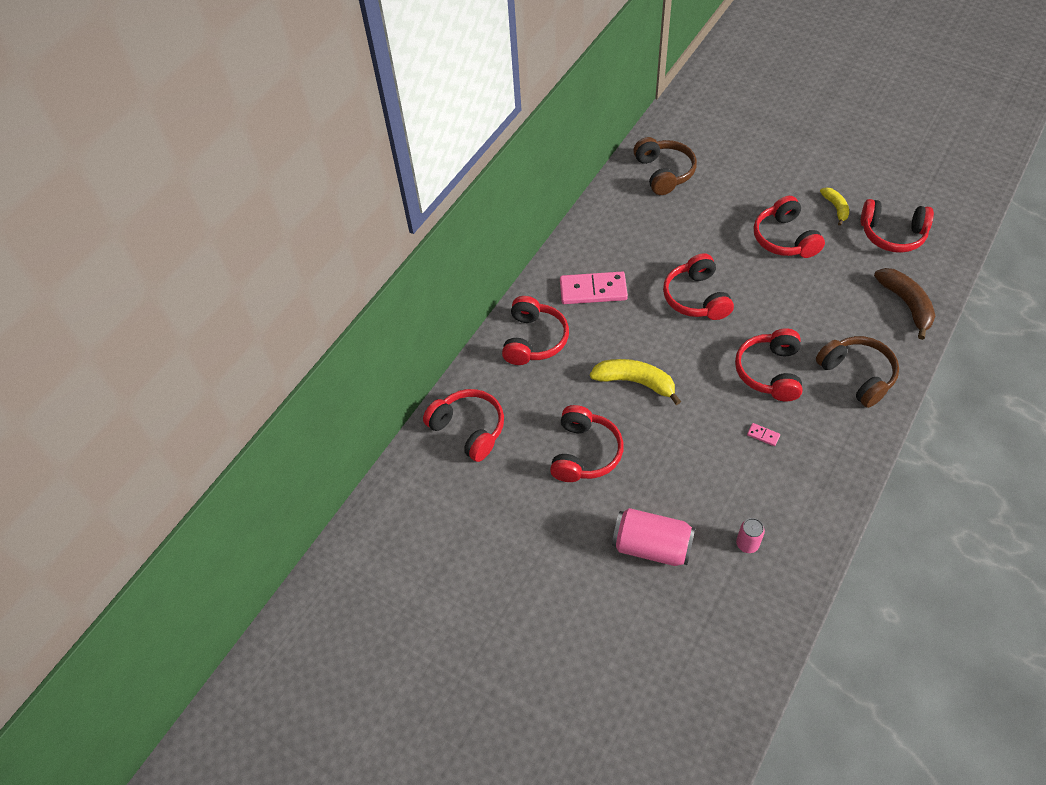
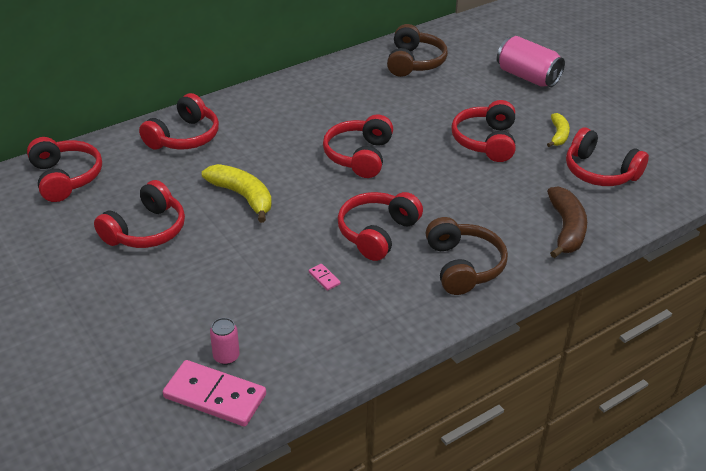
camera: 20 degrees right, 15 degrees down
pink domino [560,272,628,304] -> pink domino moved to [163,360,266,427]
pink can [612,508,695,566] -> pink can moved to [497,36,565,87]

